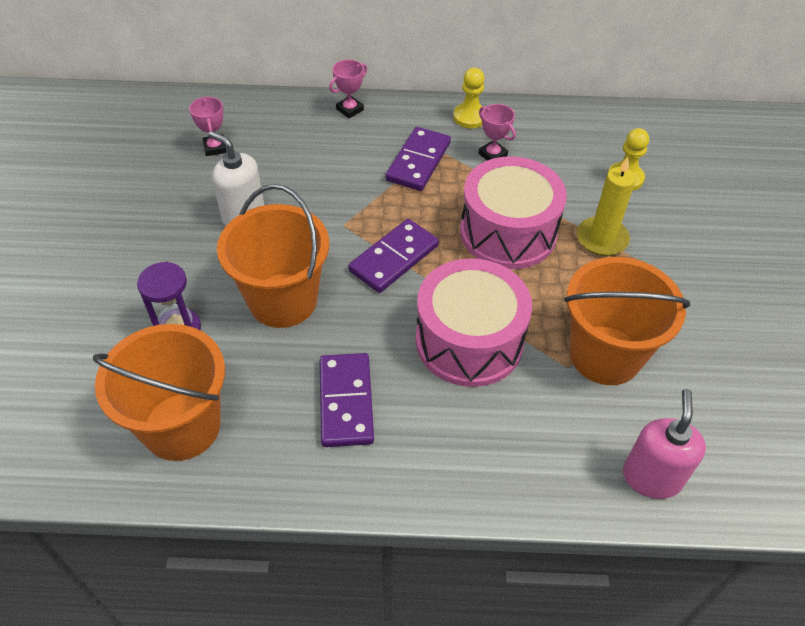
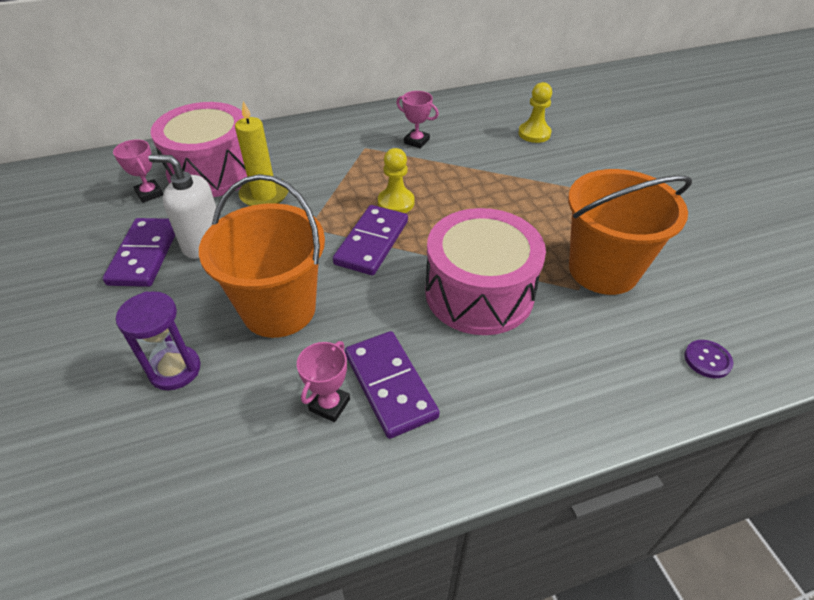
camera: 20 degrees left, 5 degrees down
orange bucket [93,324,225,461] -> none
pink trophy [329,59,367,118] -> pink trophy moved to [297,341,350,422]
purple domino [386,127,451,191] -> purple domino moved to [103,218,175,287]
yellow pawn [453,68,485,128] -> yellow pawn moved to [378,148,414,213]
pink drum [460,156,567,269] -> pink drum moved to [151,102,247,197]
yellow candle [577,157,636,256] -> yellow candle moved to [235,101,288,206]
pink soap dispenser [623,389,706,499] -> purple button [685,340,733,378]

